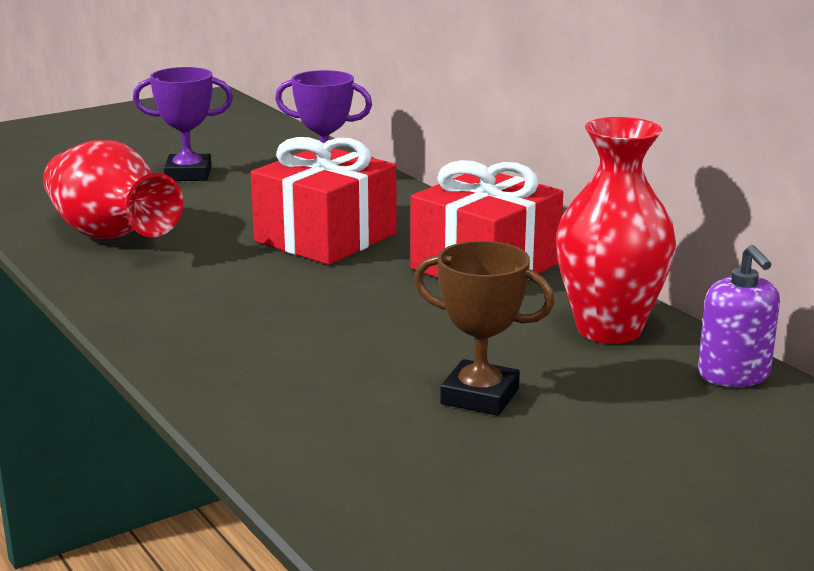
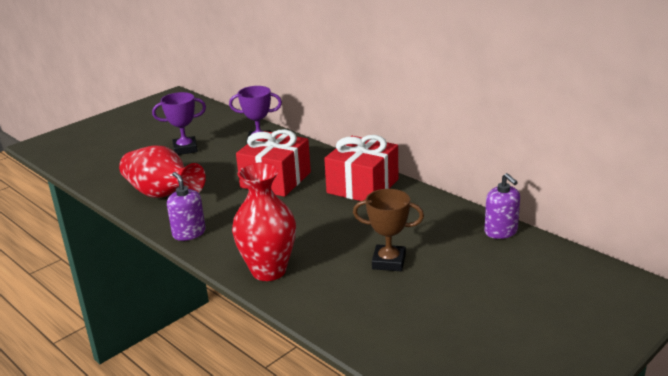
camera: 10 degrees left, 5 degrees up
red vase [556,117,676,344] -> red vase moved to [232,162,296,281]
none -> purple soap dispenser [167,172,206,241]

